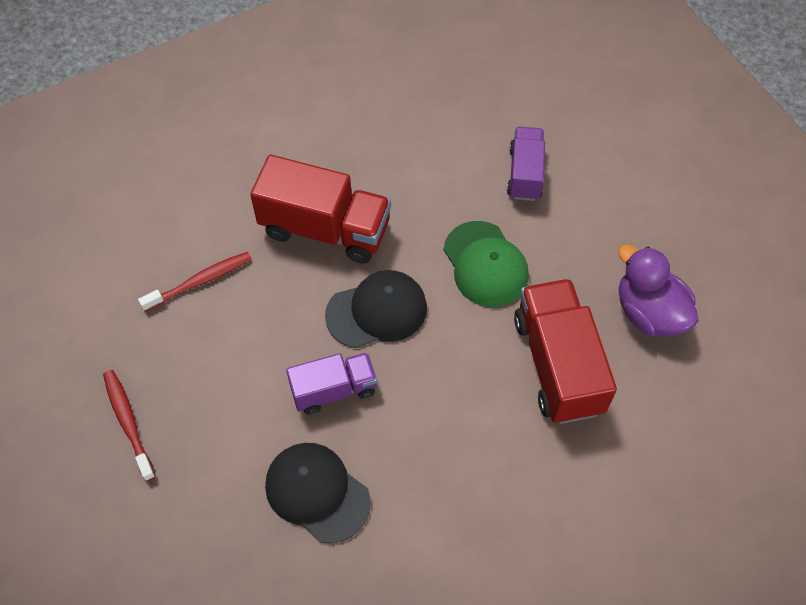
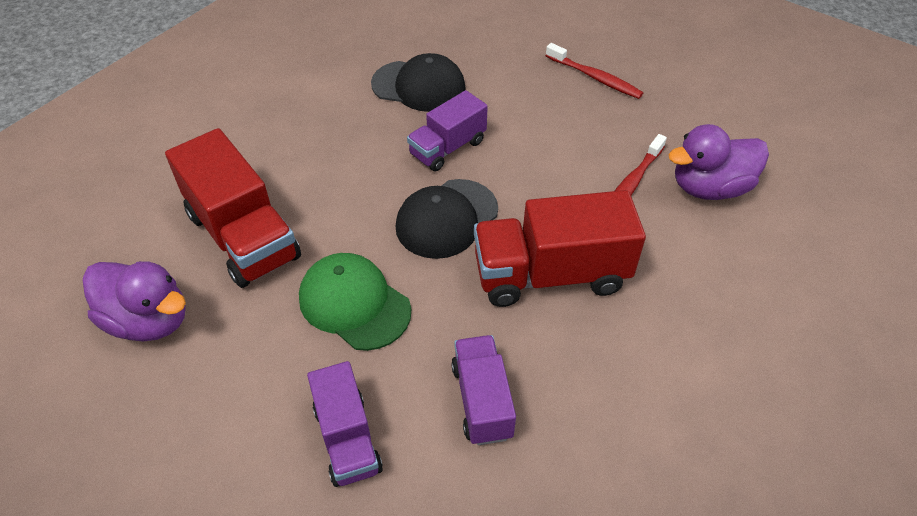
camera: 155 degrees right, 10 degrees down
none -> purple truck [451,335,516,445]
none -> purple duck [668,124,769,200]

